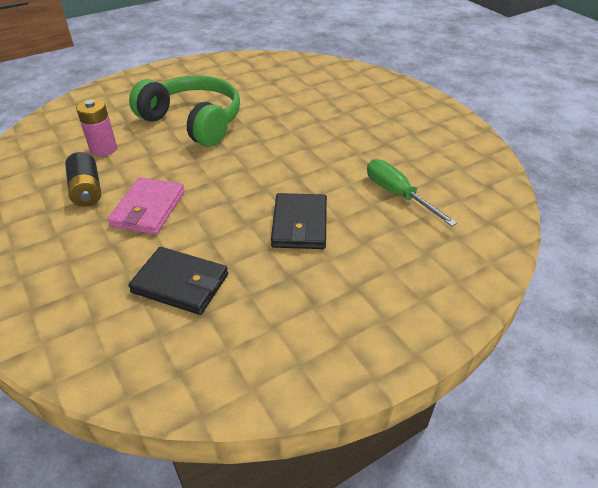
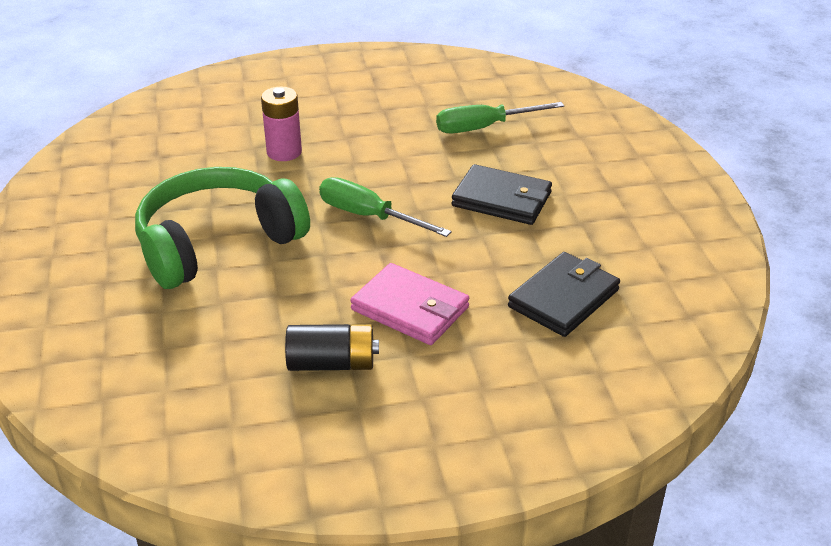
camera: 70 degrees left, 5 degrees down
pink battery [76,99,117,157] -> pink battery moved to [261,86,302,161]
none -> green screwdriver [319,177,452,237]

